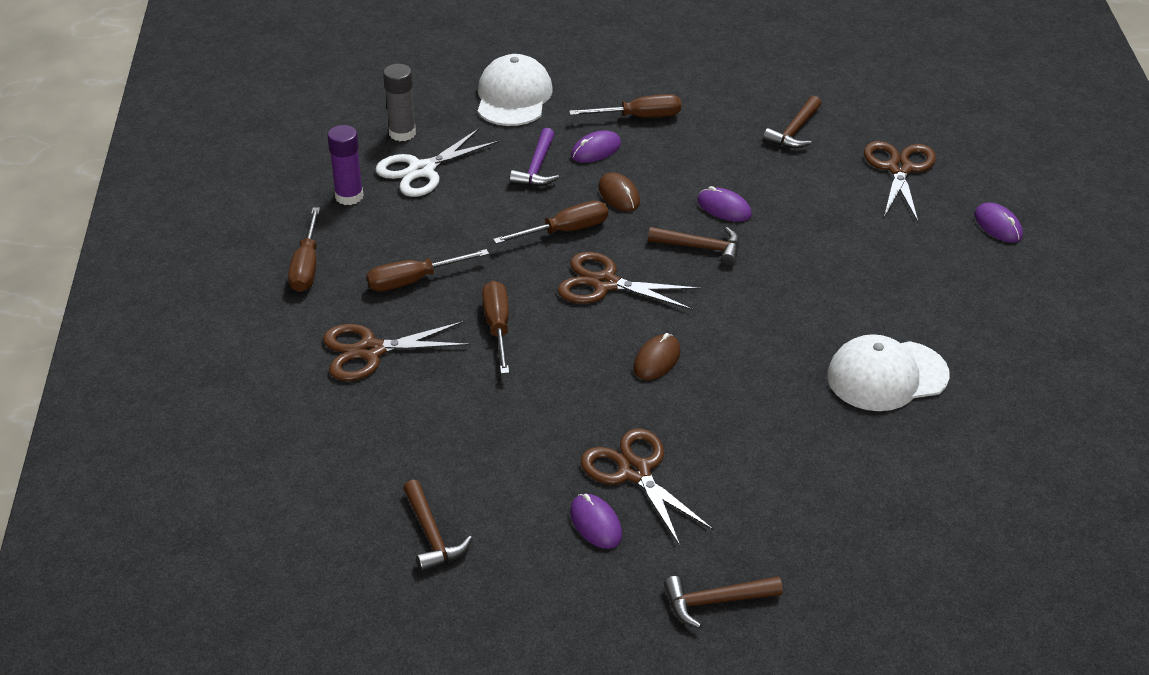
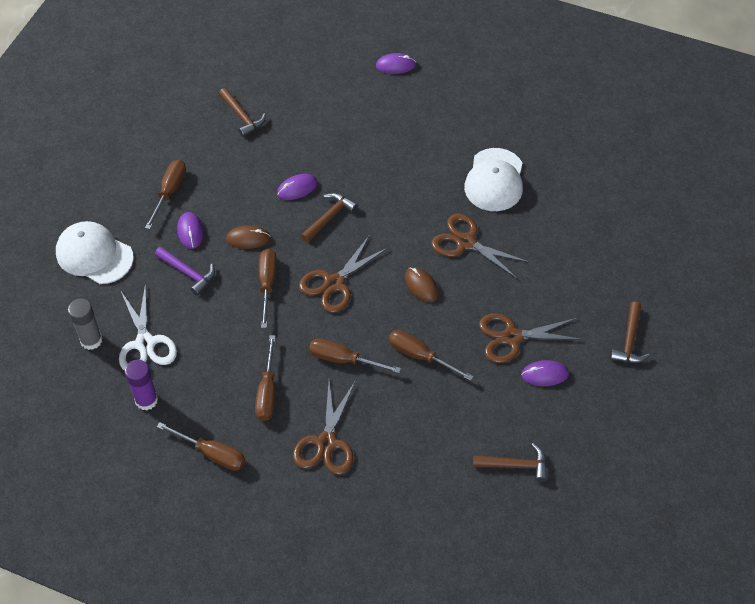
camera: 65 degrees left, 15 degrees up
brown scissors [864,141,936,222] -> brown scissors moved to [431,214,530,279]
none -> brown screwdriver [389,330,474,381]

